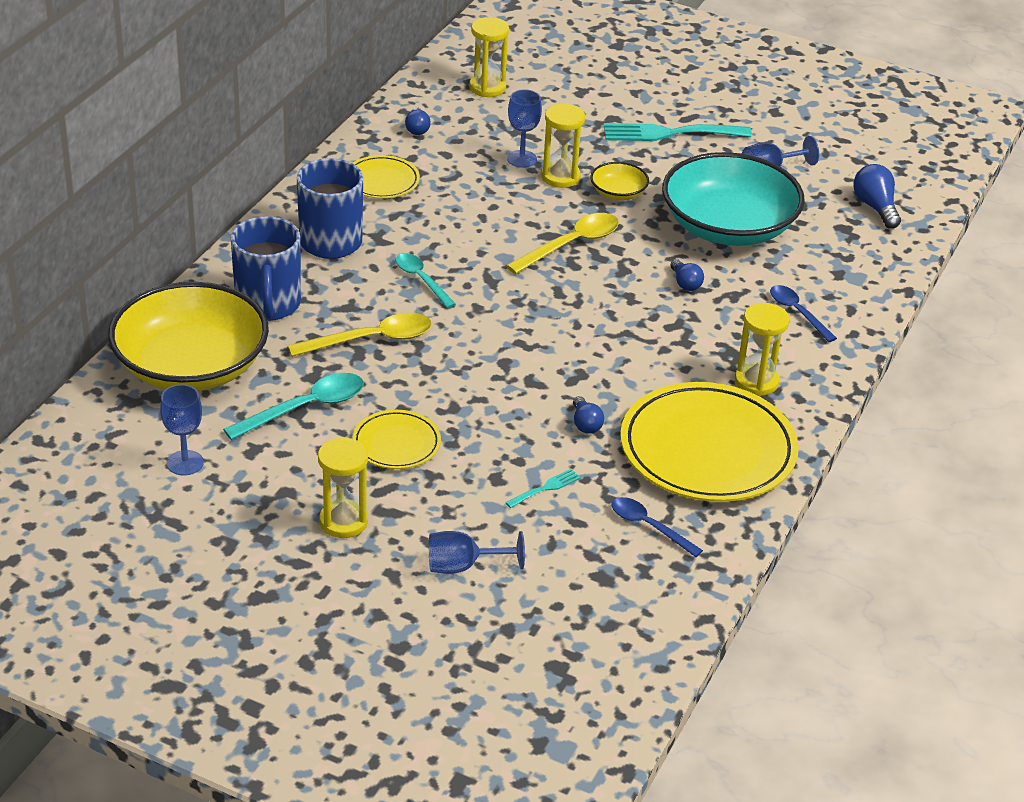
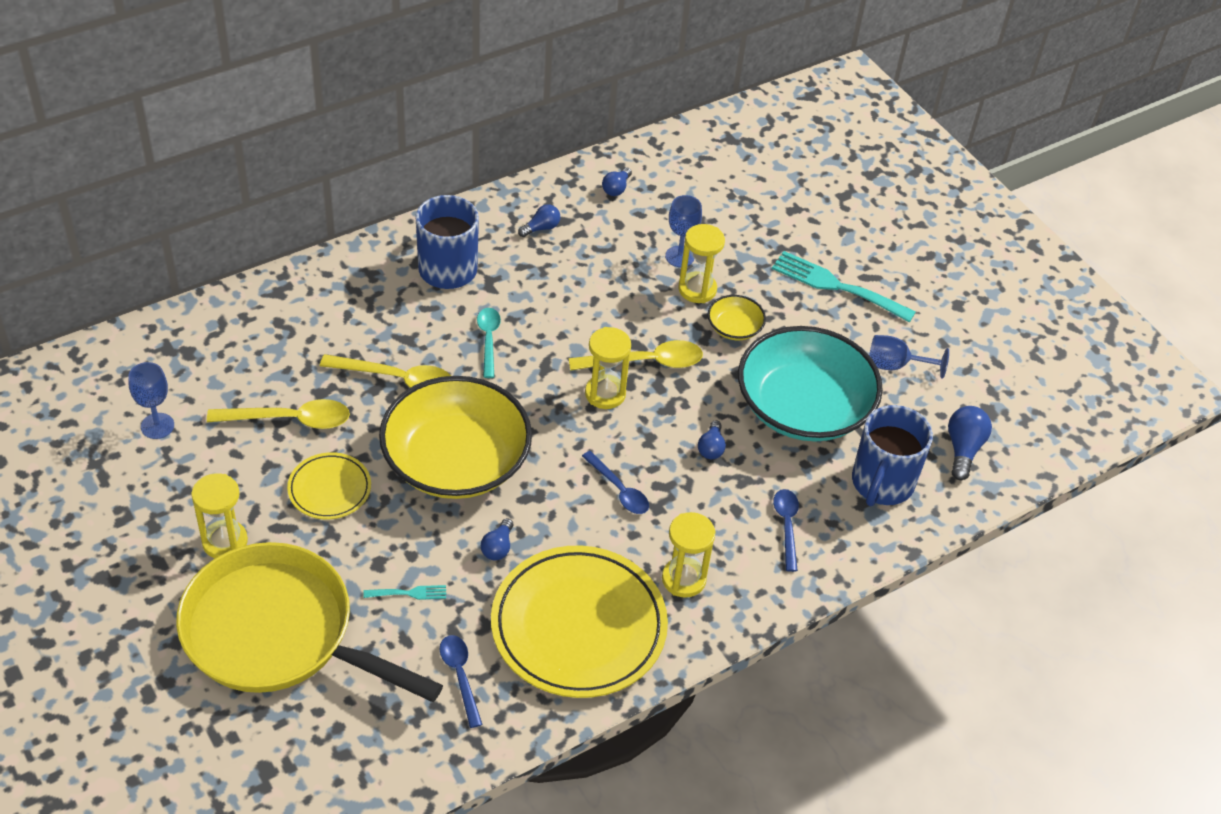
camera: 30 degrees right, 10 degrees up
yellow bowl [108,282,269,391] -> yellow bowl moved to [379,376,532,499]
turquoise spoon [223,373,364,440] -> yellow spoon [207,399,350,429]
blue mug [231,216,301,321] -> blue mug moved to [852,405,933,506]
yellow plate [353,155,420,199] -> blue light bulb [518,204,560,237]
blue goblet [429,531,525,574] -> yellow pan [176,542,443,702]
yellow hourglass [469,17,509,97] -> yellow hourglass moved to [585,327,631,409]
none -> blue spoon [582,451,649,514]

